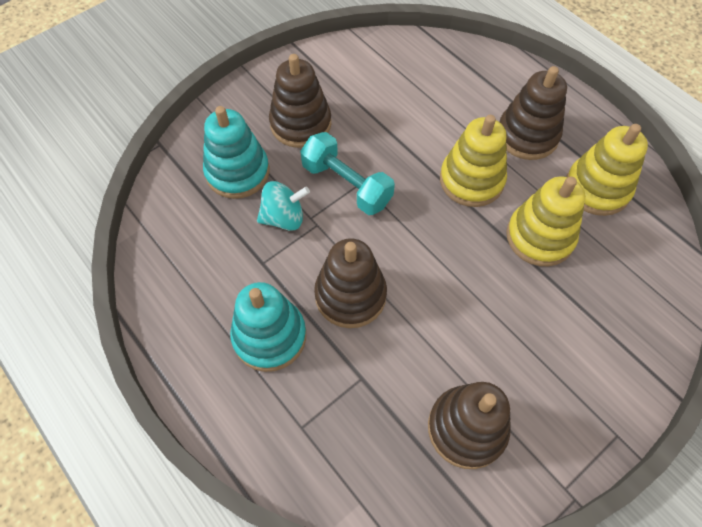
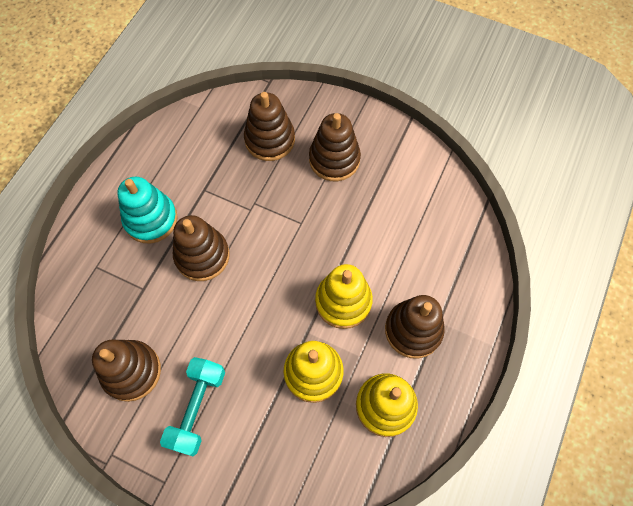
camera: 65 degrees right, 5 degrees up
turquoise stacking toy [203,106,270,199] -> brown stacking toy [244,92,295,161]
turquoise spinning top [257,181,310,231] -> none
turquoise dumbbell [300,132,395,215] -> turquoise dumbbell moved to [160,357,225,456]

